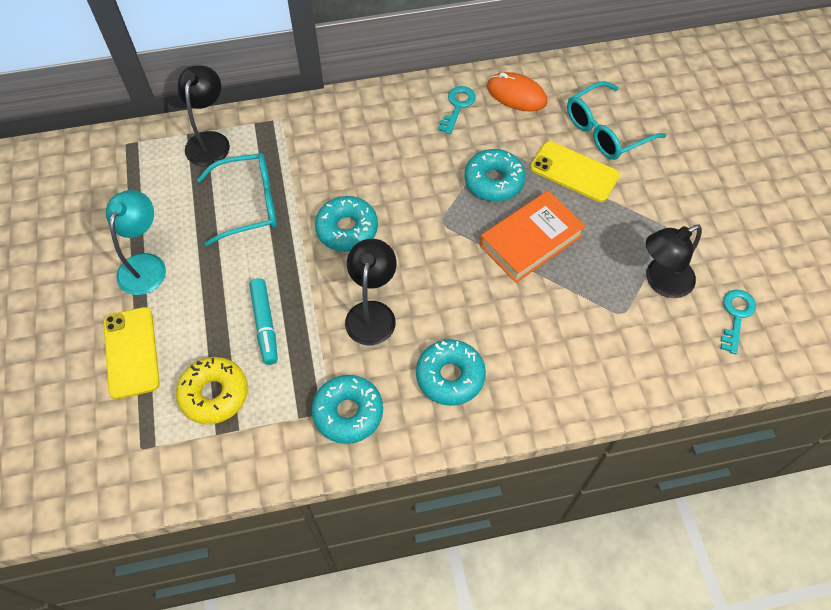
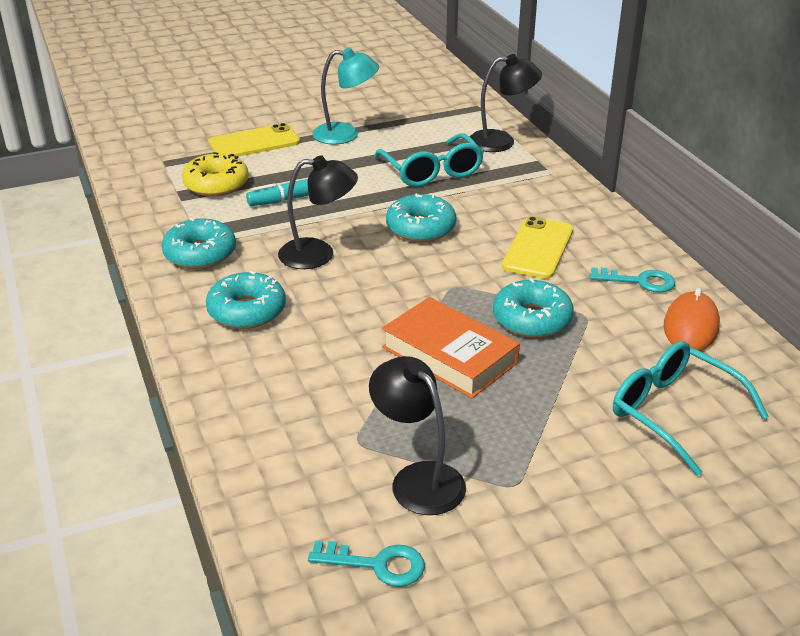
camera: 80 degrees right, 25 degrees down
yellow phone [530,141,620,202] -> yellow phone moved to [502,216,573,279]

